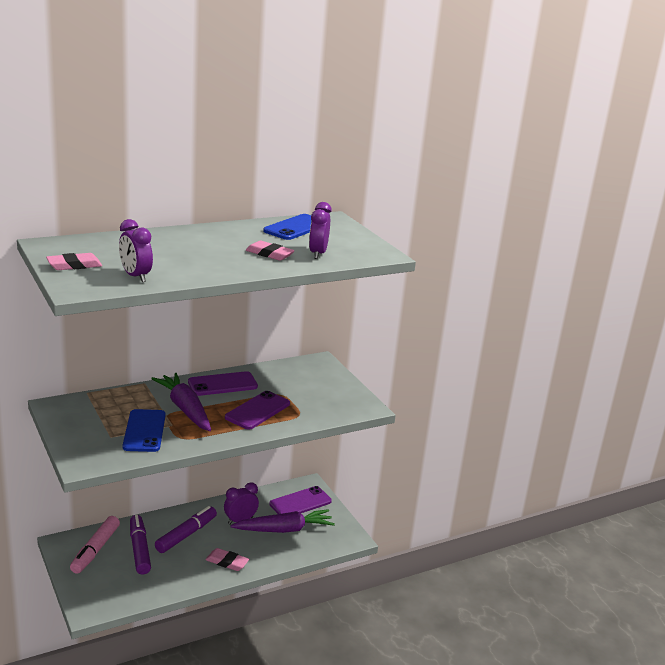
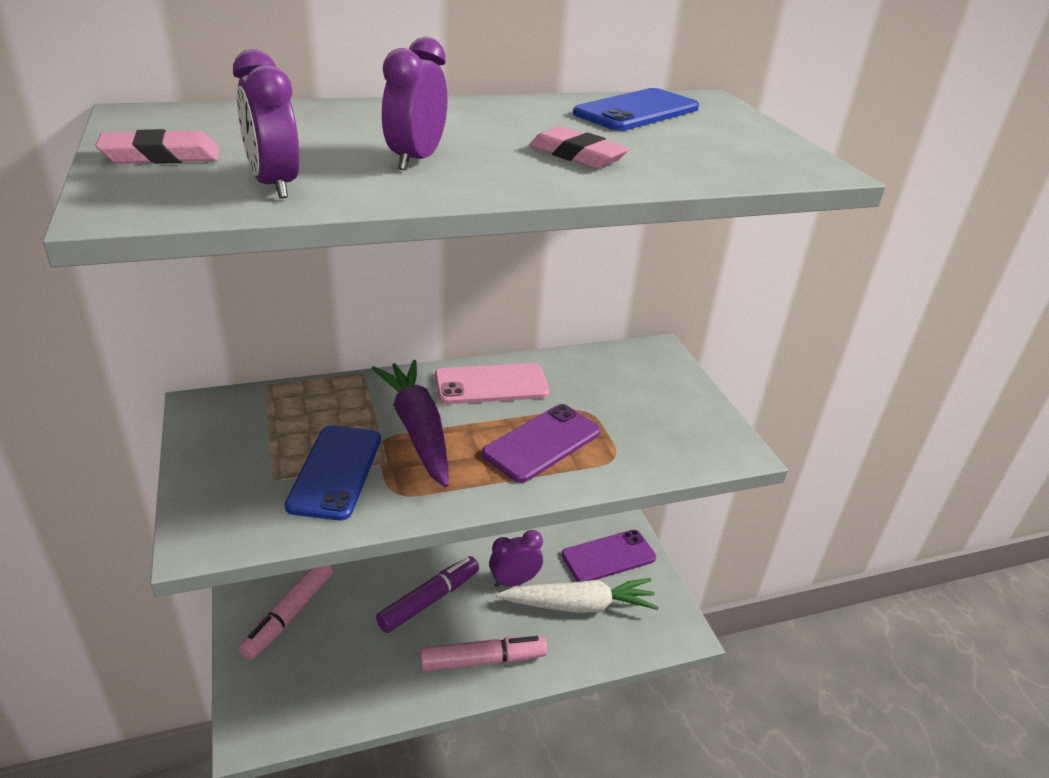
camera: 10 degrees right, 10 degrees up
purple marker [130,515,151,574] -> none
purple phone [188,371,258,396] -> pink phone [435,363,549,404]
pink eraser [205,548,249,571] -> pink marker [420,636,547,672]
purple carrot [230,509,335,533] -> white carrot [496,578,659,613]
purple clock [309,202,332,259] -> purple clock moved to [382,37,447,170]

